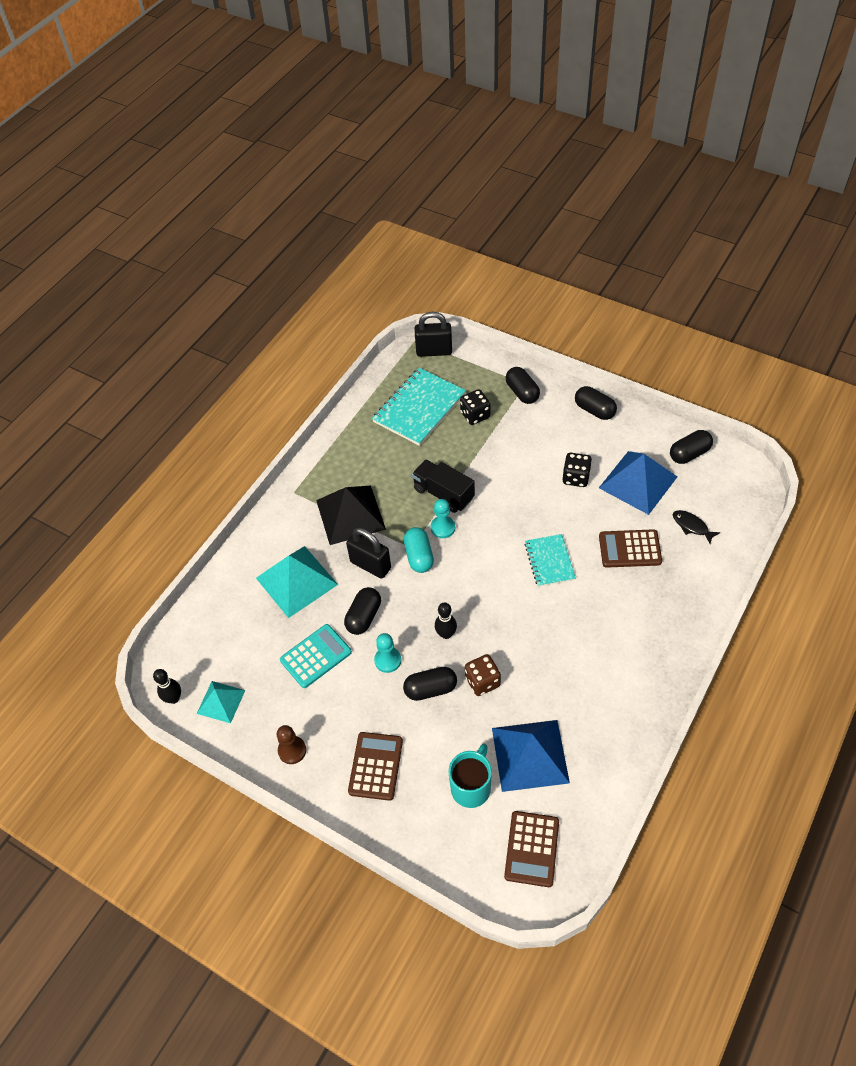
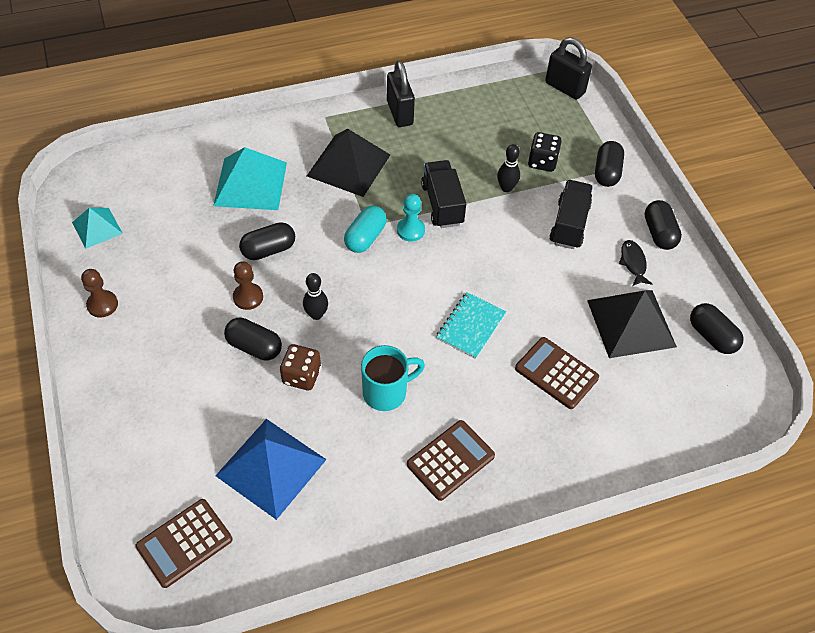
camera: 35 degrees right, 0 degrees up
black bowling pin [153,669,181,704] -> black bowling pin moved to [497,144,520,192]
turquoise calculator [280,624,352,688] -> none
black padlock [346,528,391,579] -> black padlock moved to [387,61,415,127]
brown calculator [348,732,403,801] -> brown calculator moved to [407,420,495,501]
turquoise notebook [372,368,466,446] -> none
turquoise pawn [374,633,401,673] -> brown pawn [233,261,263,310]
turquoise mug [448,743,492,808] -> turquoise mug moved to [361,345,425,411]
black dice [562,453,592,487] -> none
blue pyramid [599,451,677,515] -> black pyramid [587,290,677,358]
black capsule [670,430,713,464] -> black capsule turned 45 degrees clockwise [690,303,743,354]
black fish [673,510,720,544] -> black fish moved to [619,240,652,286]
none -> black truck [549,180,593,249]

